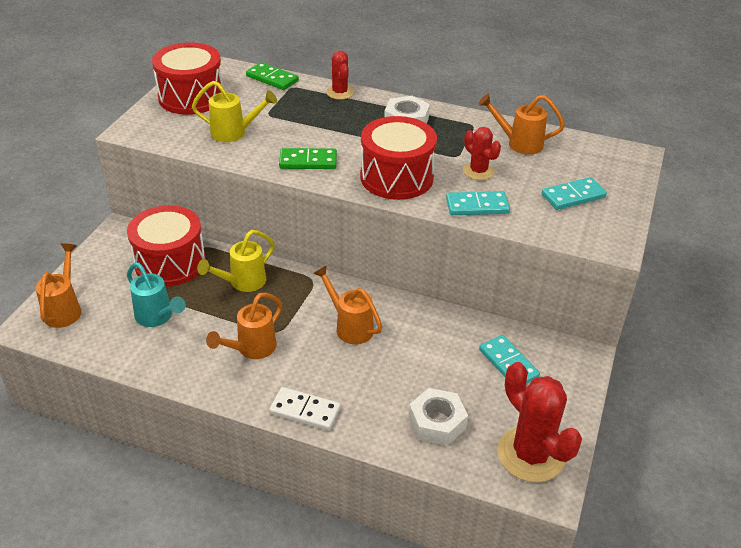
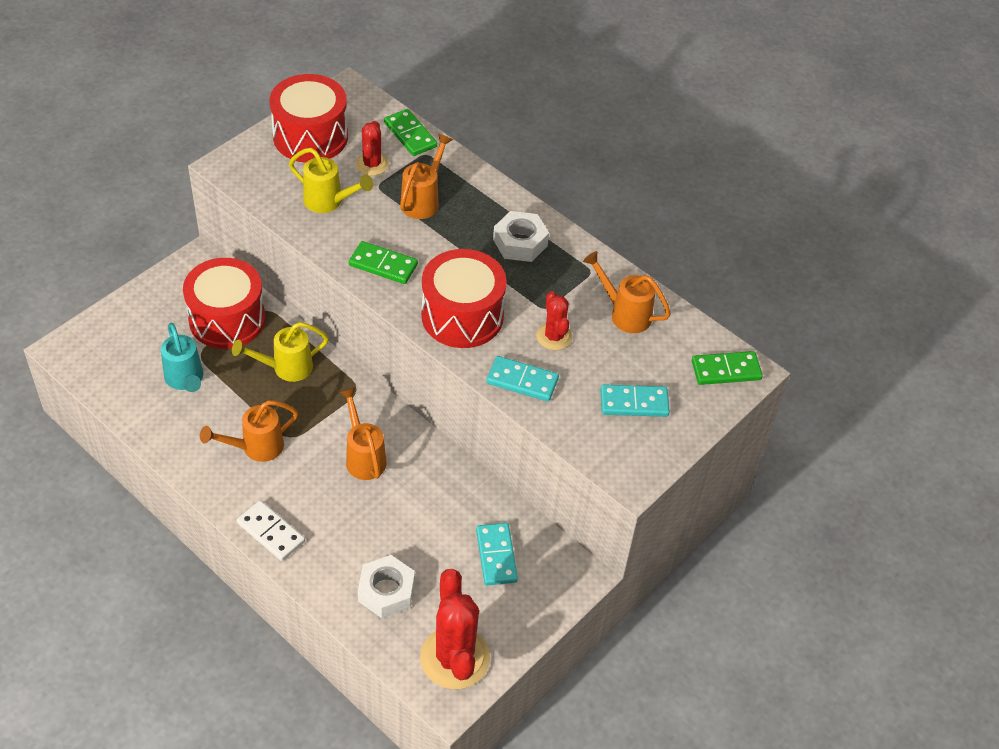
camera: 20 degrees right, 10 degrees up
orange watering can [36,243,81,328] -> orange watering can moved to [400,133,453,219]
red cactus [326,51,354,100] -> red cactus moved to [356,121,389,176]
none -> green domino [692,351,763,385]

